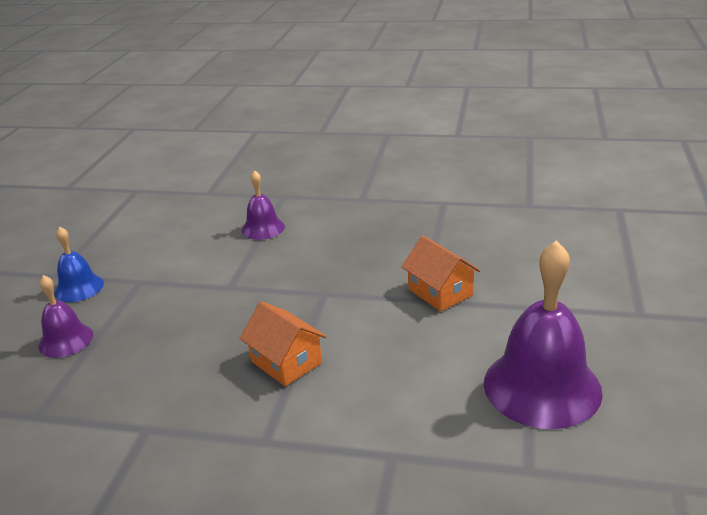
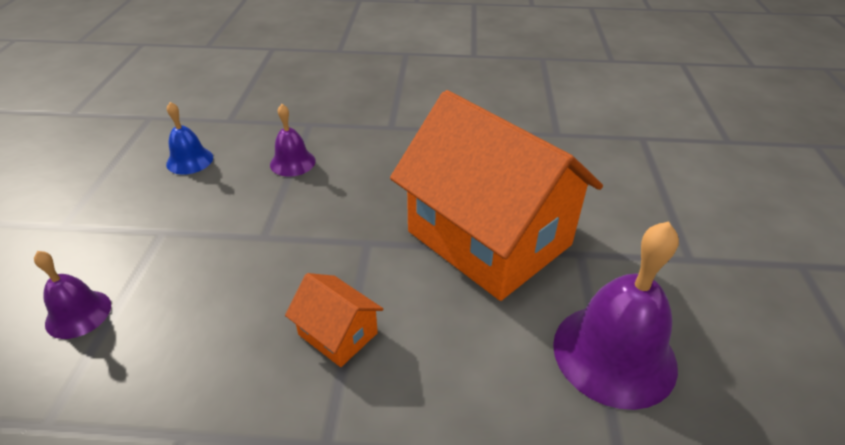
camera: 10 degrees left, 10 degrees up
blue bell [54,227,104,302] -> blue bell moved to [166,102,213,175]
orange house [402,235,480,312] -> orange house [390,90,603,301], size x2.45

